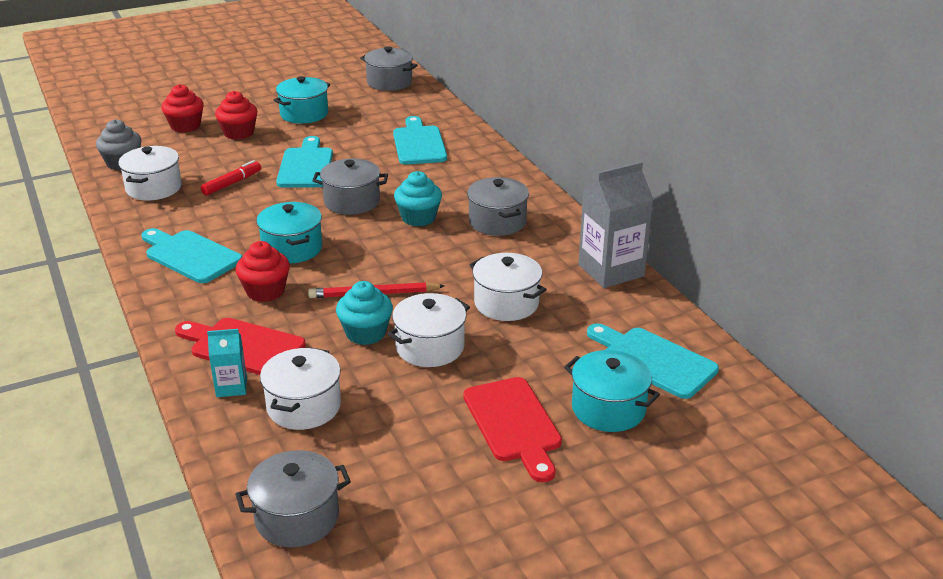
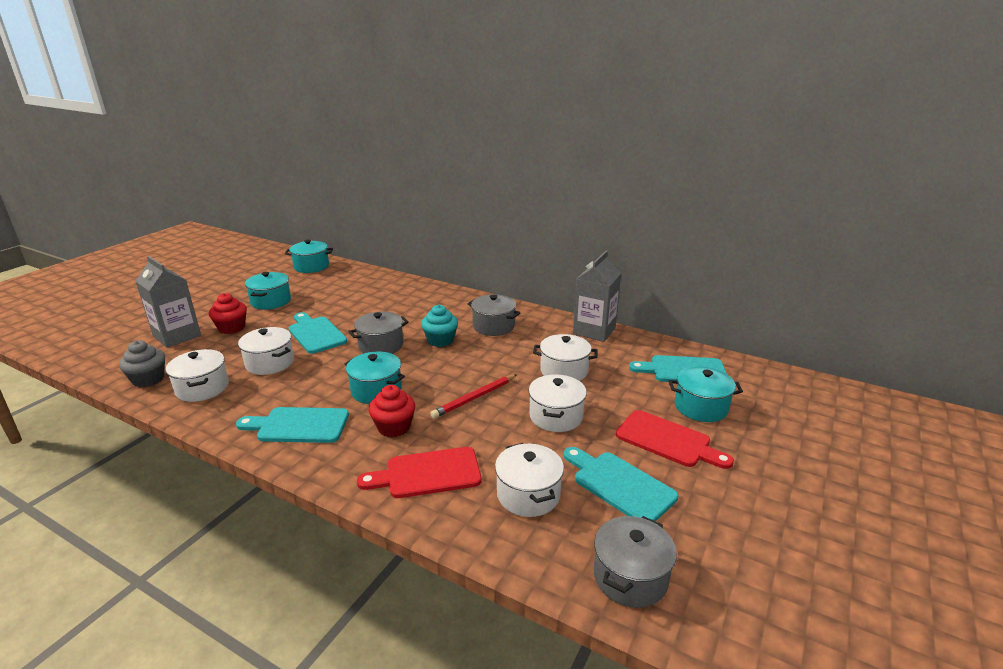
camera: 35 degrees left, 5 degrees down
red cupcake [161,84,204,133] -> grey carton [135,256,201,348]
red marker [201,160,261,195] -> white pot [238,327,294,375]
turquoise carton [207,329,247,397] -> none
turquoise cupcake [336,281,393,345] -> none
grey pot [360,46,418,91] -> turquoise pot [285,240,333,273]
turquoise cutting board [393,116,447,165] -> turquoise cutting board moved to [563,447,678,521]

